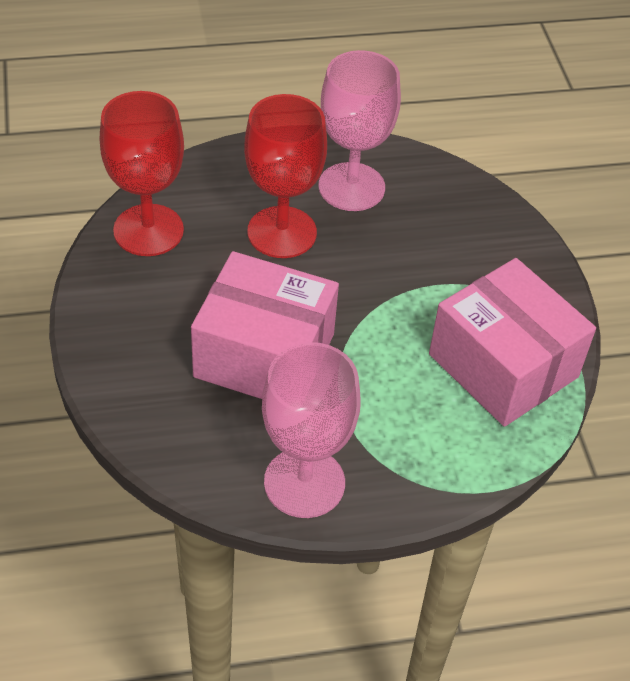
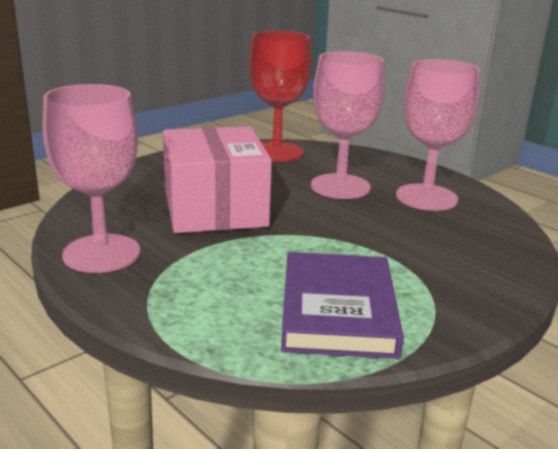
camera: 60 degrees right, 25 degrees down
red goblet [244,94,327,258] -> pink goblet [311,51,385,199]
pink box [429,258,596,427] -> purple book [281,252,404,359]

